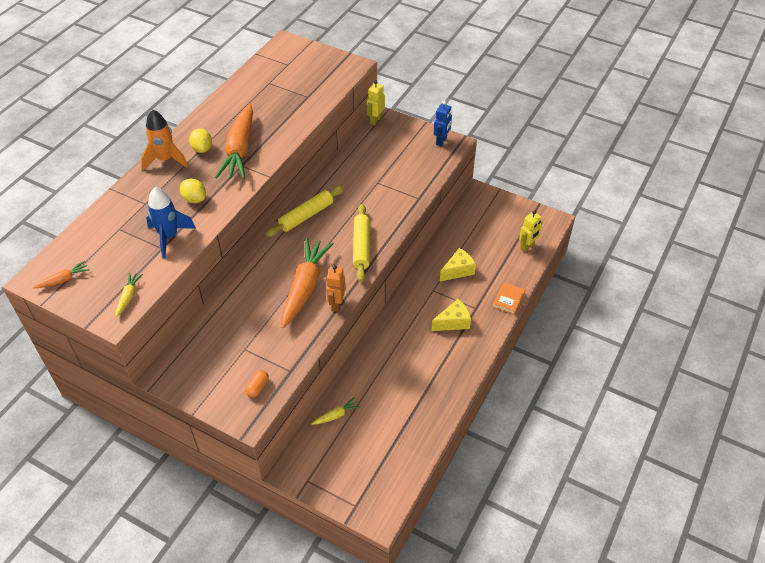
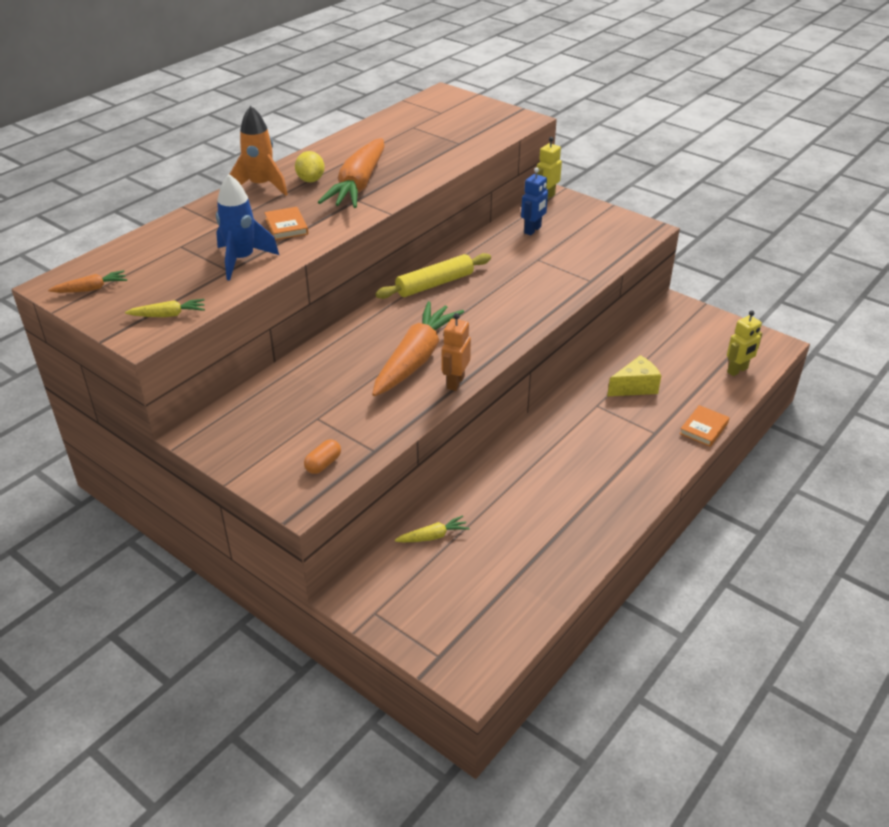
camera: 10 degrees right, 10 degrees down
yellow carrot [115,272,143,317] -> yellow carrot turned 60 degrees clockwise [125,299,205,317]
yellow lemon [180,179,206,203] -> orange book [264,207,308,240]
yellow rolling pin [353,204,370,282] -> none
yellow cheese [431,299,471,331] -> none
blue robot [434,101,452,146] -> blue robot moved to [521,167,548,235]

